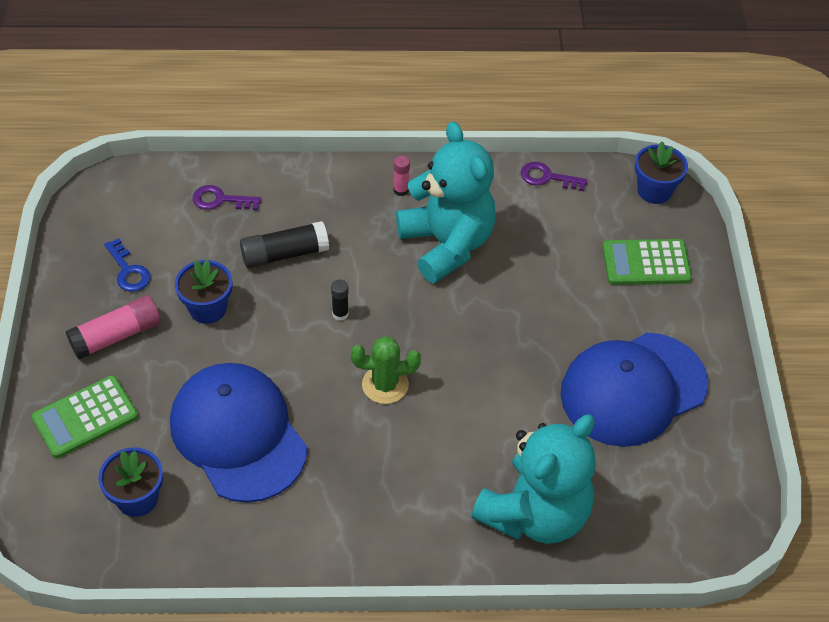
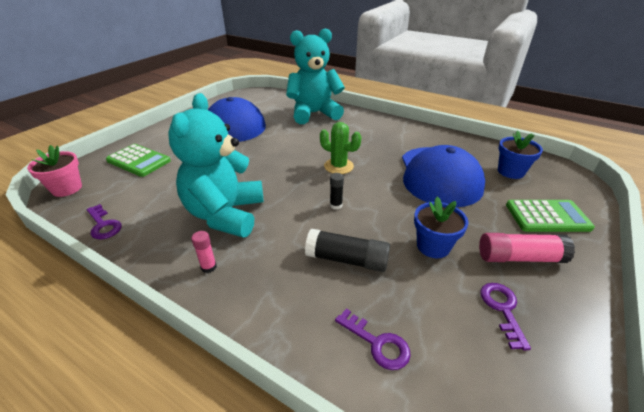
camera: 145 degrees left, 15 degrees down
blue key [104,238,151,292] -> purple key [480,283,531,351]
blue flower pot [635,141,688,204] -> pink flower pot [27,145,82,197]

